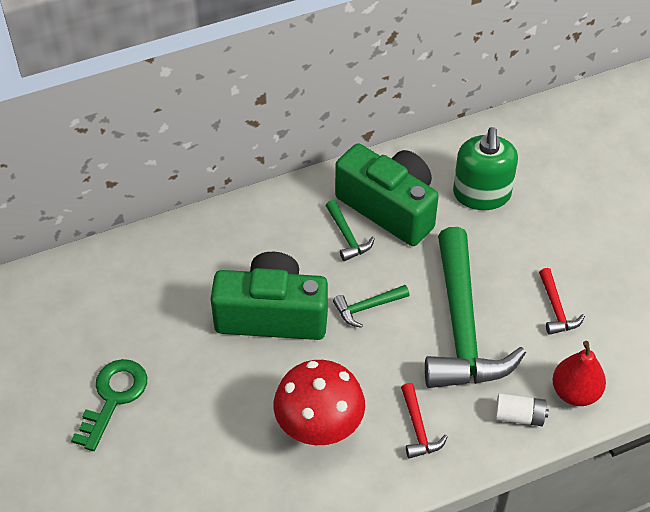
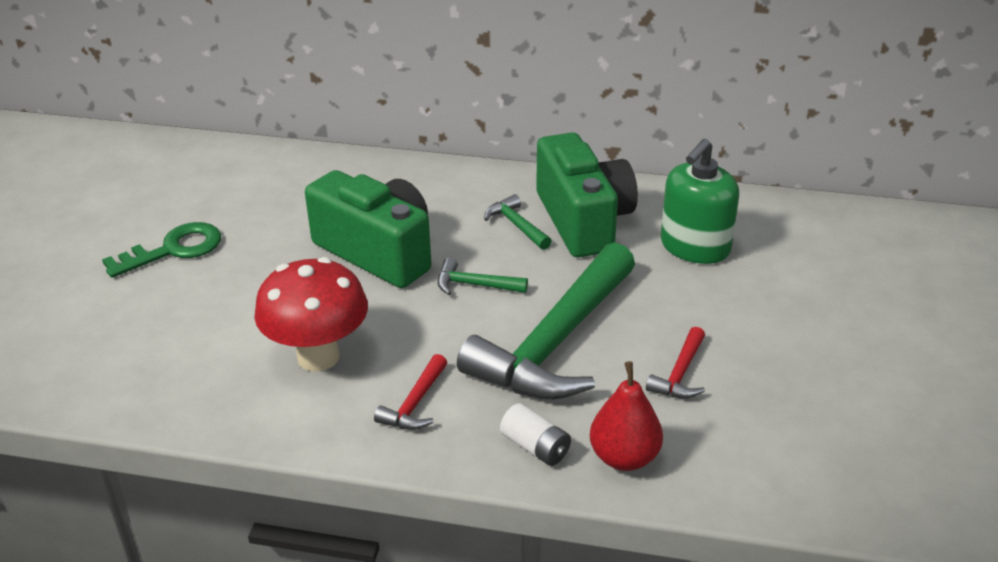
camera: 35 degrees right, 15 degrees down
green hammer [326,200,375,261] -> green hammer turned 135 degrees clockwise [484,194,552,250]

